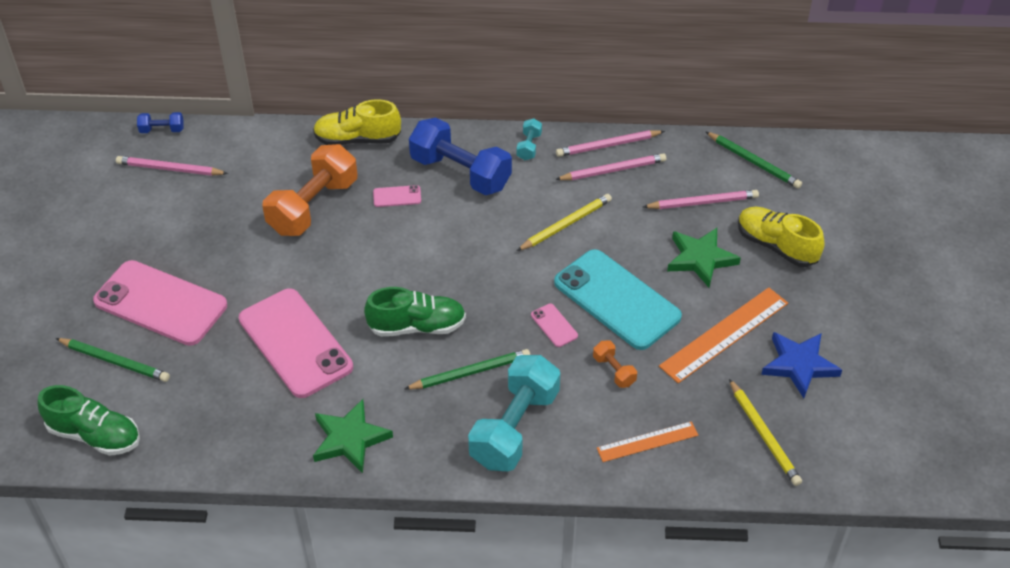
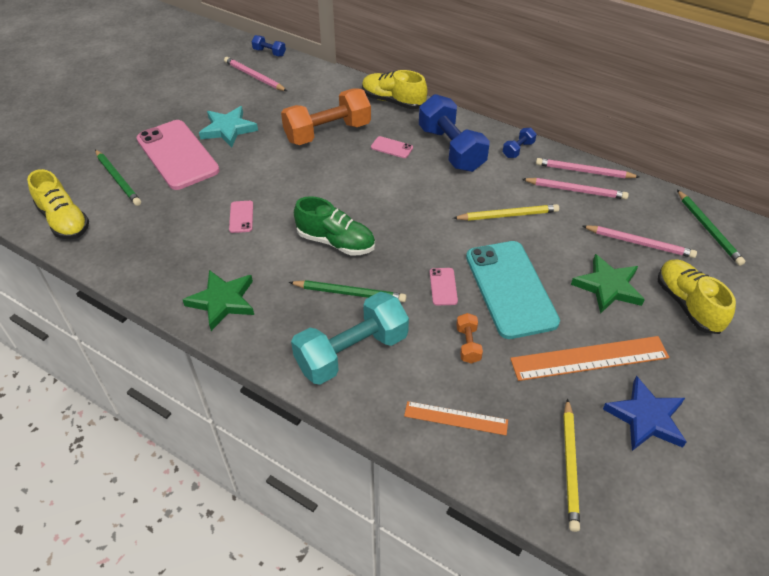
camera: 30 degrees right, 0 degrees up
green shoe [37,385,140,456] -> yellow shoe [27,169,89,239]
pink phone [239,288,353,398] -> pink phone [229,201,253,233], size x0.40
turquoise dumbbell [517,118,542,160] -> blue dumbbell [503,128,537,158]
none -> turquoise star [199,106,258,148]

